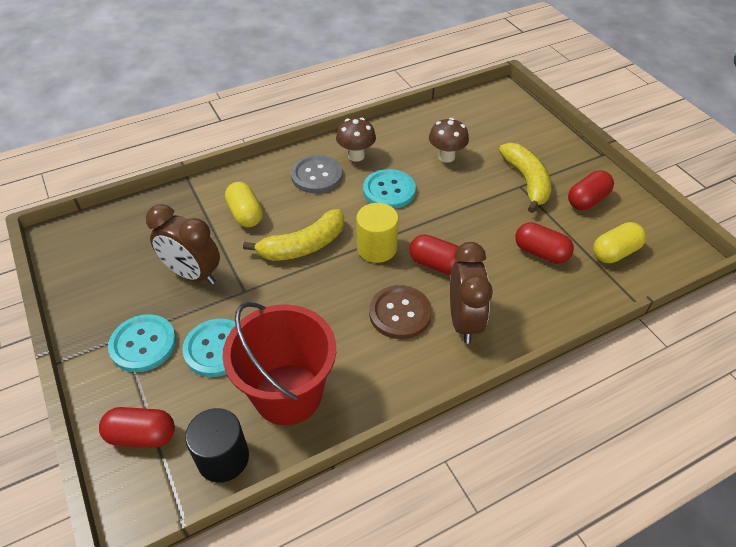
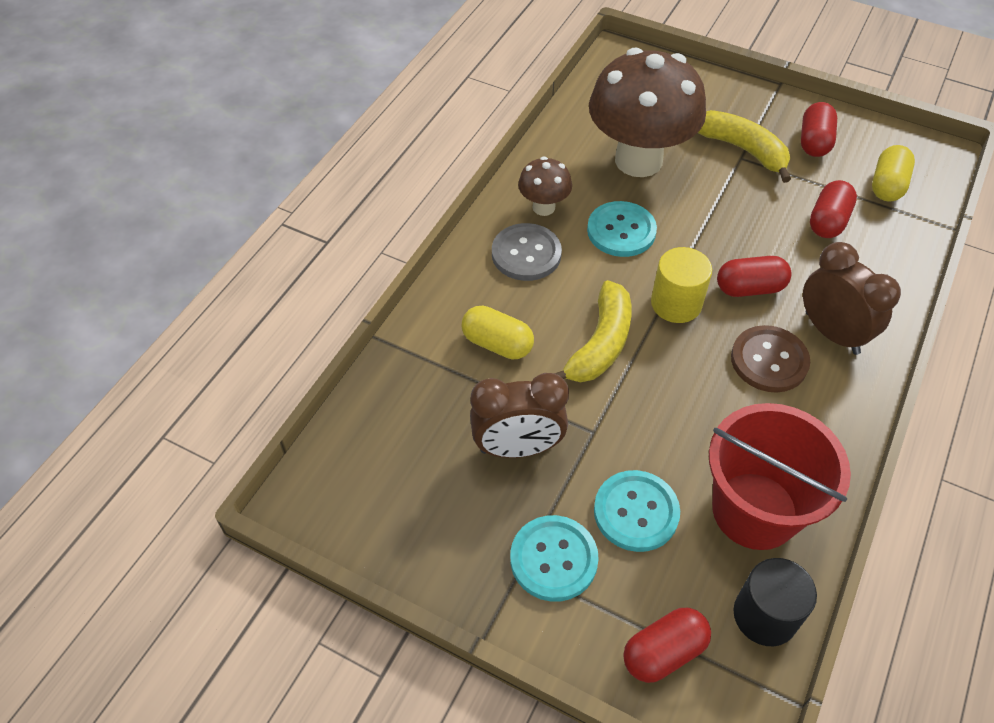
camera: 35 degrees left, 5 degrees up
brown mushroom [429,118,469,163] -> brown mushroom [589,48,706,177], size x2.19
red capsule [515,222,574,264] -> red capsule turned 60 degrees counterclockwise [810,180,857,238]

